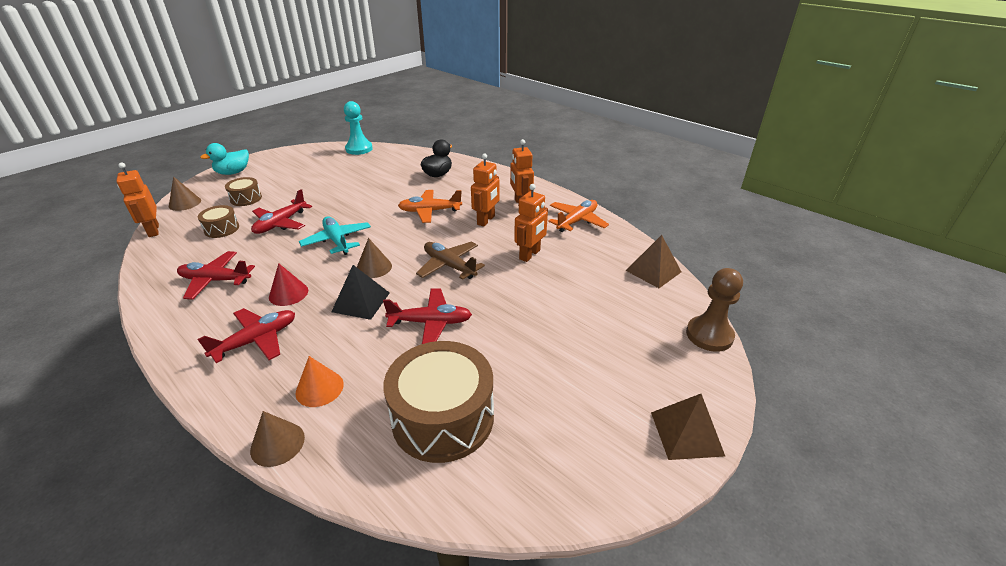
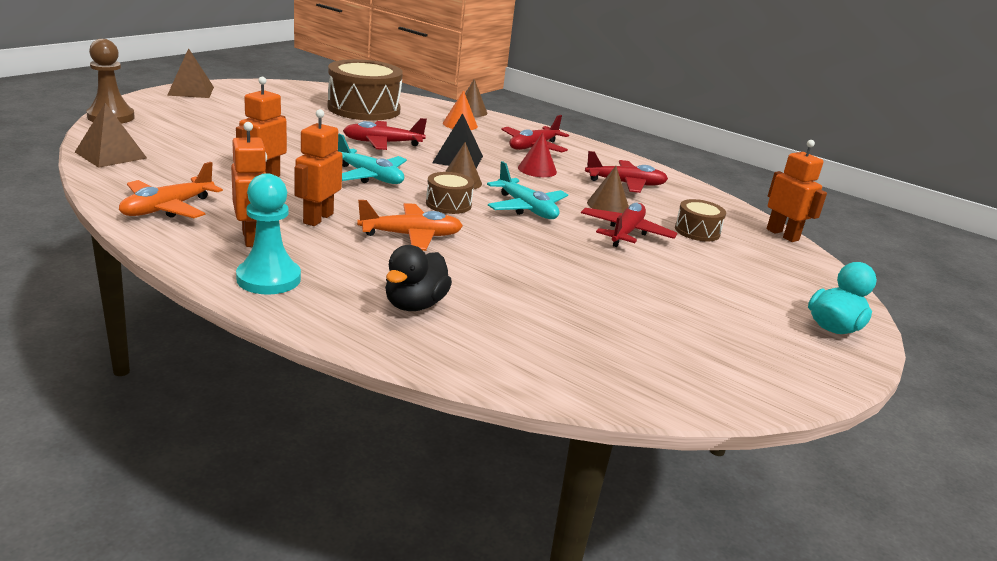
camera: 170 degrees right, 10 degrees down
brown cone [169,176,201,211] -> brown cone moved to [587,166,629,213]
brown drum [225,177,262,206] -> brown drum moved to [426,172,474,214]
turquoise pawn [344,101,373,155] -> turquoise pawn moved to [236,173,301,295]
brown plane [416,242,485,280] -> turquoise plane [338,133,407,184]

